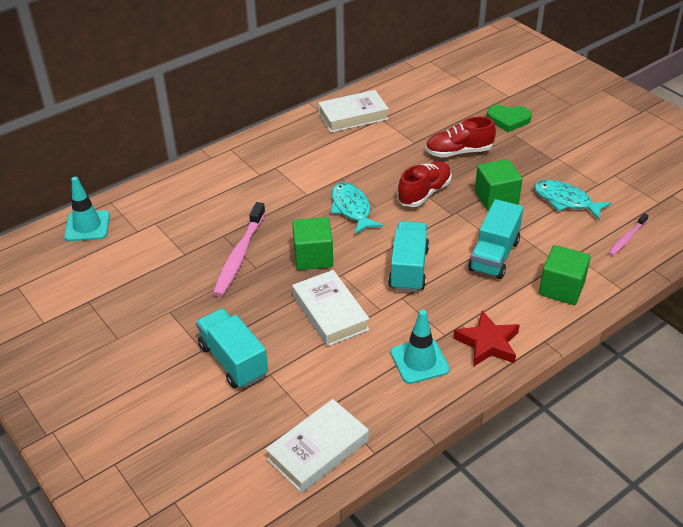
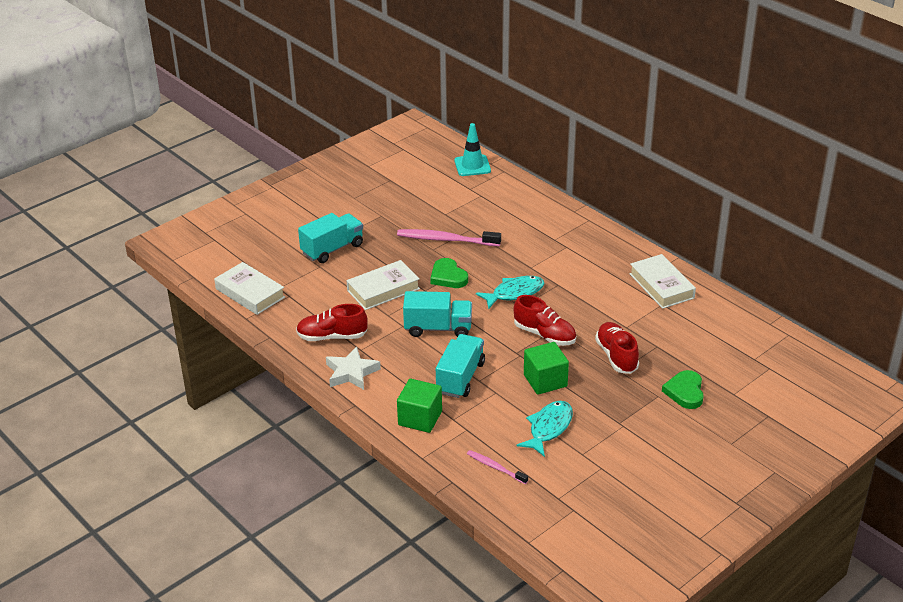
camera: 85 degrees right, 5 degrees down
green cube [292,217,333,270] -> green heart [430,258,468,288]
turquoise traffic cone [391,310,450,384] -> red shoe [296,304,368,341]
red star [453,310,520,367] -> white star [326,346,381,390]
turquoise truck [468,199,523,279] -> turquoise truck turned 90 degrees clockwise [436,334,485,398]

